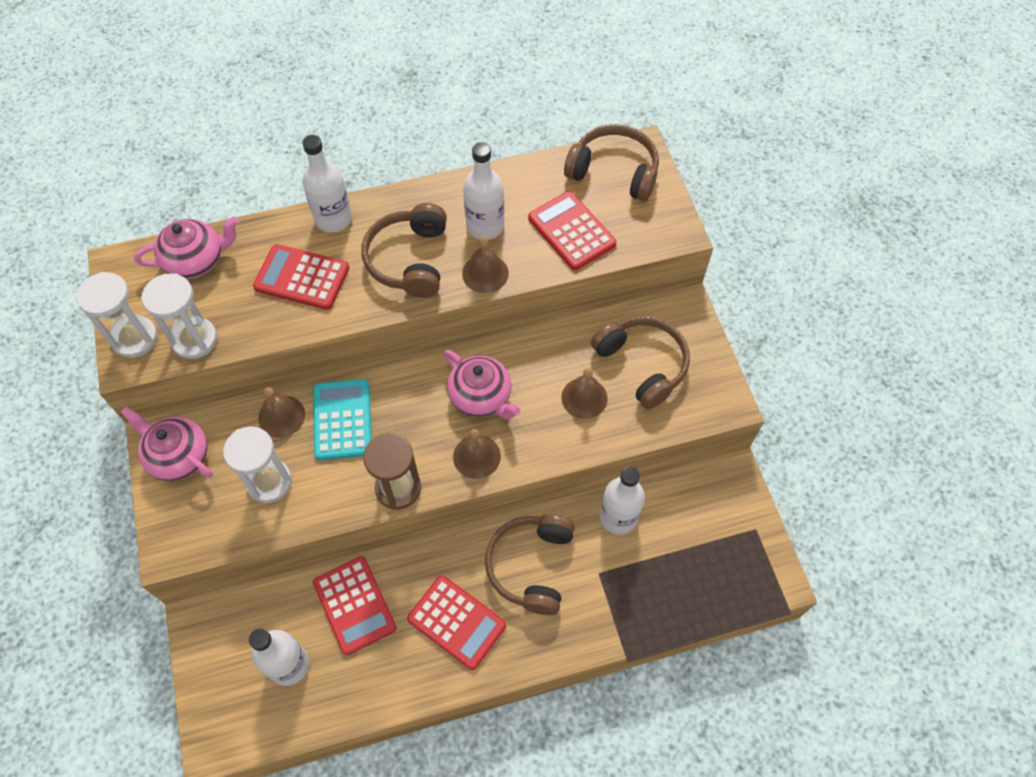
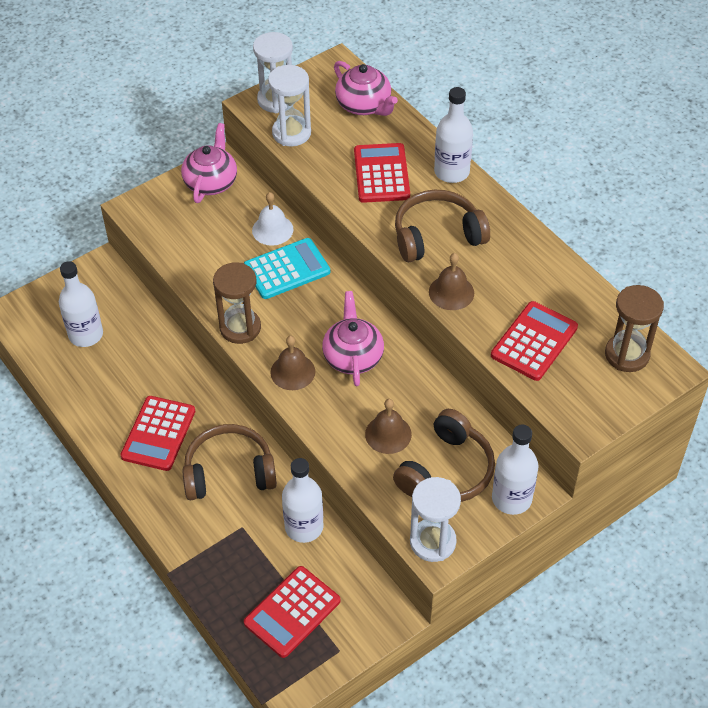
camera: 70 degrees right, 10 degrees down
white hourglass [223,427,292,503] -> white hourglass moved to [410,477,461,562]
brown bell [258,387,305,438] -> white bell [252,192,293,246]
red calculator [313,556,397,655] -> red calculator moved to [244,566,340,658]
pink teapot [444,350,521,419] -> pink teapot turned 150 degrees clockwise [322,291,384,386]
white bottle [463,143,504,240] -> white bottle moved to [492,424,539,515]
brown headphones [564,124,659,201] -> brown hourglass [605,285,664,372]

